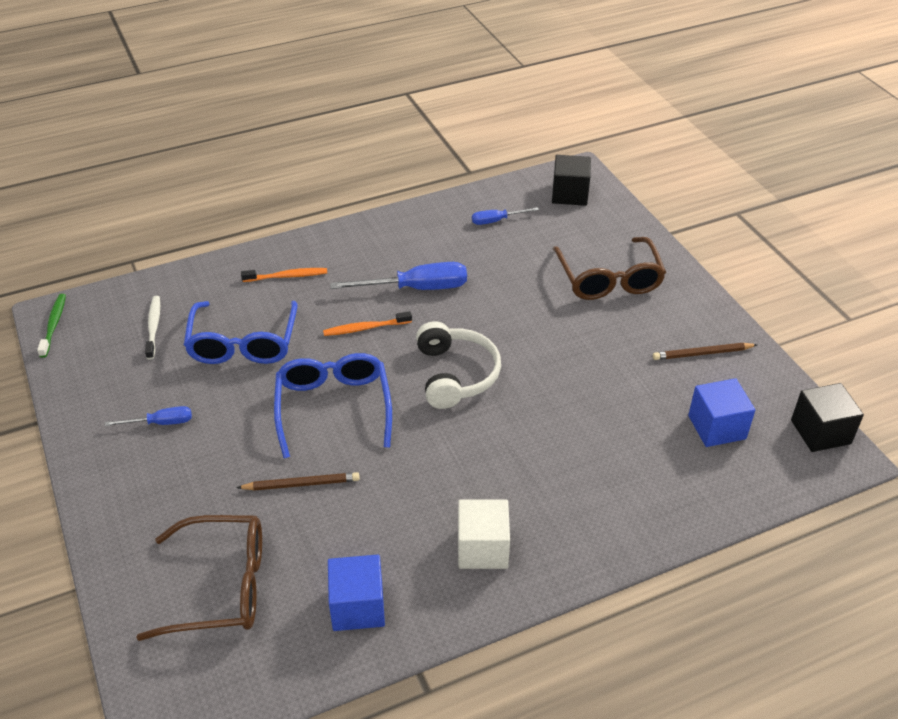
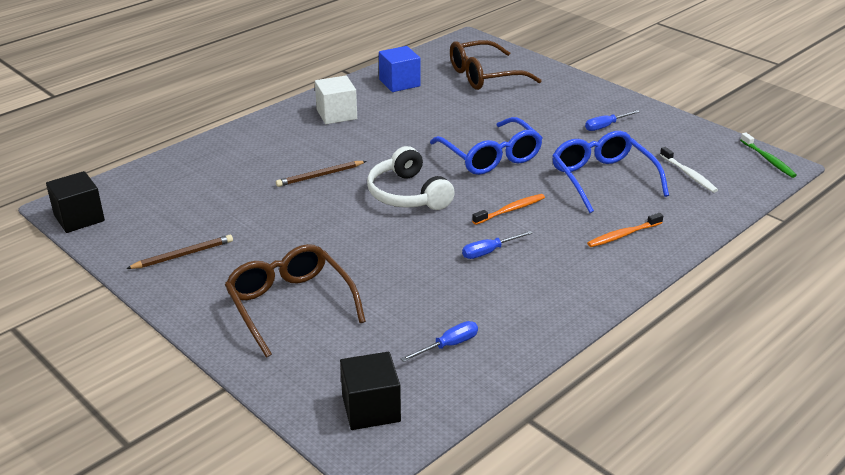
camera: 160 degrees right, 10 degrees down
brown pencil [236,472,360,491] -> brown pencil moved to [276,161,366,187]
blue screwdriver [330,262,467,290] -> blue screwdriver [462,231,533,259], size x0.55
blue cube [688,378,755,447] -> none

